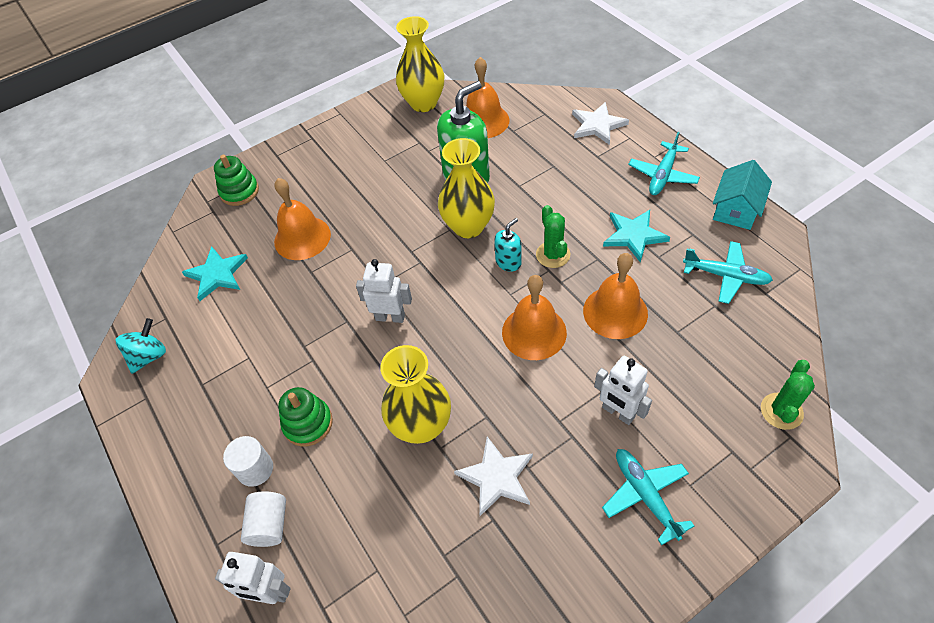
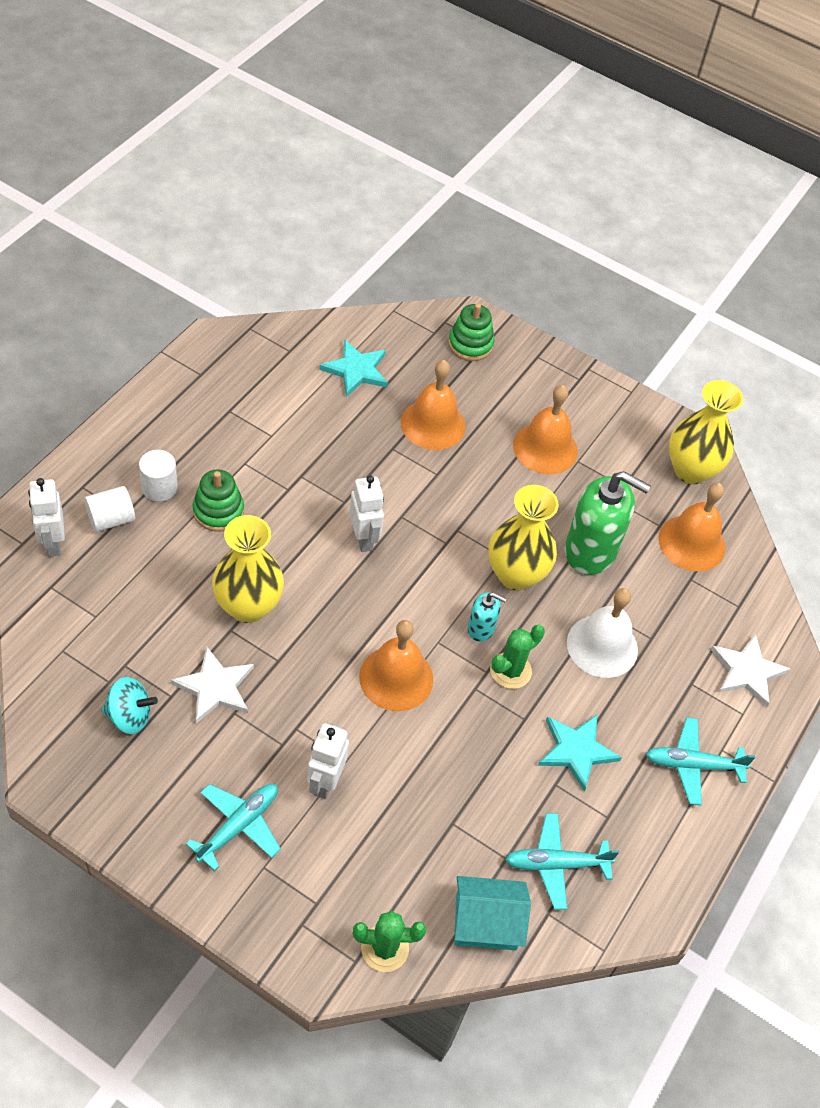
camera: 55 degrees right, 0 degrees up
turquoise spinning top [116,318,166,374] -> turquoise spinning top moved to [101,677,158,734]
orange bell [583,253,648,339] -> orange bell moved to [513,385,578,474]
turquoise plane [683,241,773,304] -> turquoise plane turned 90 degrees clockwise [505,813,619,910]
turquoise house [713,160,772,230] -> turquoise house moved to [454,876,531,950]
none -> white bell [567,588,638,678]

